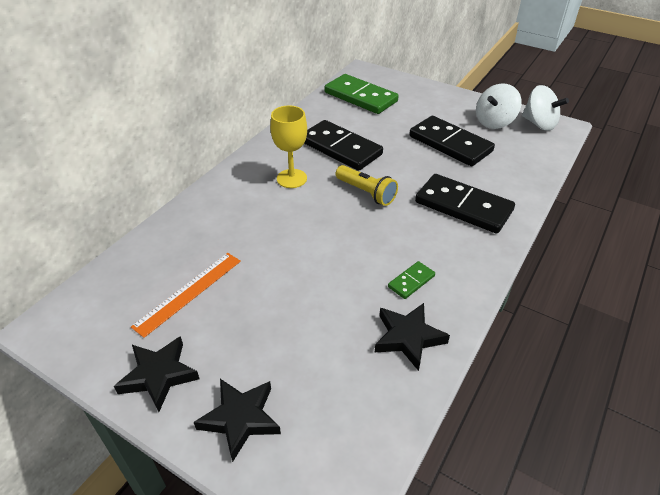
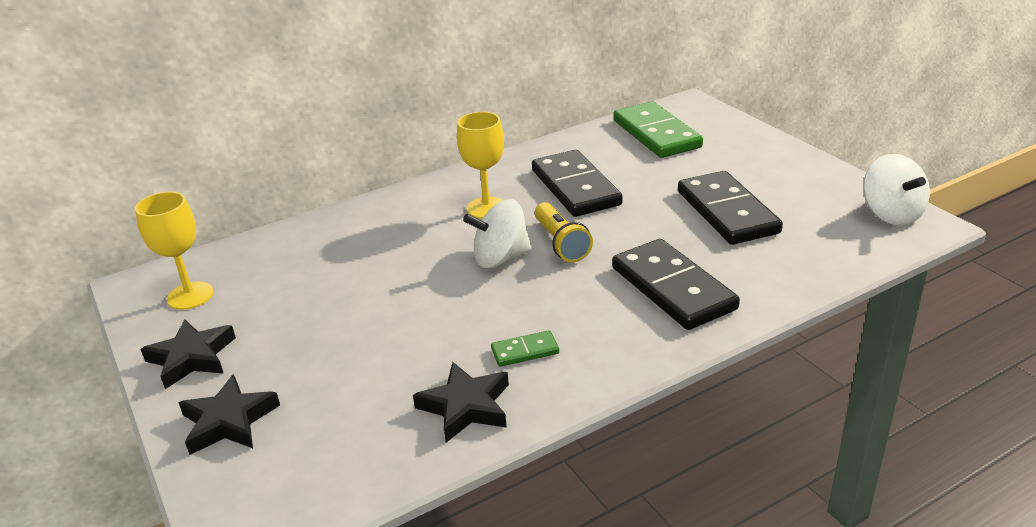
camera: 30 degrees right, 10 degrees down
orange ruler [131,253,241,338] -> none
white spinning top [476,84,522,129] -> white spinning top moved to [463,199,532,268]
none -> yellow goblet [135,192,213,310]

